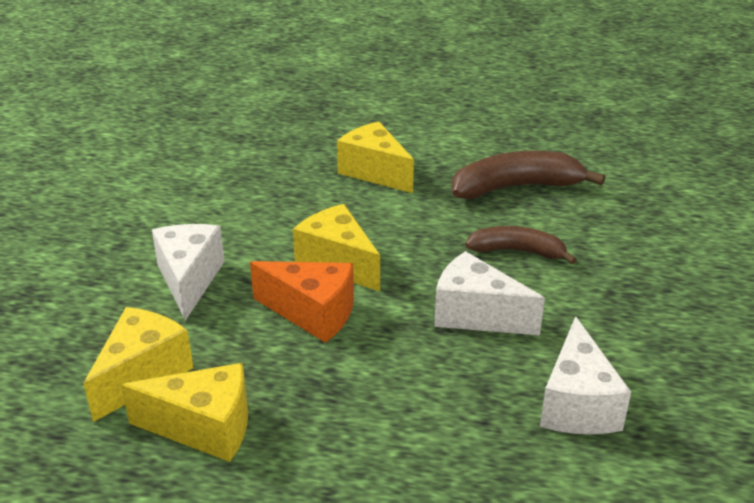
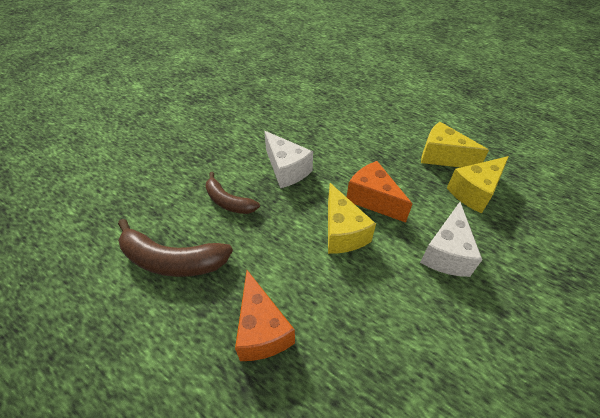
camera: 155 degrees left, 15 degrees up
yellow cheese [337,122,414,193] -> orange cheese [235,270,295,361]
white cheese [540,316,631,434] -> none

